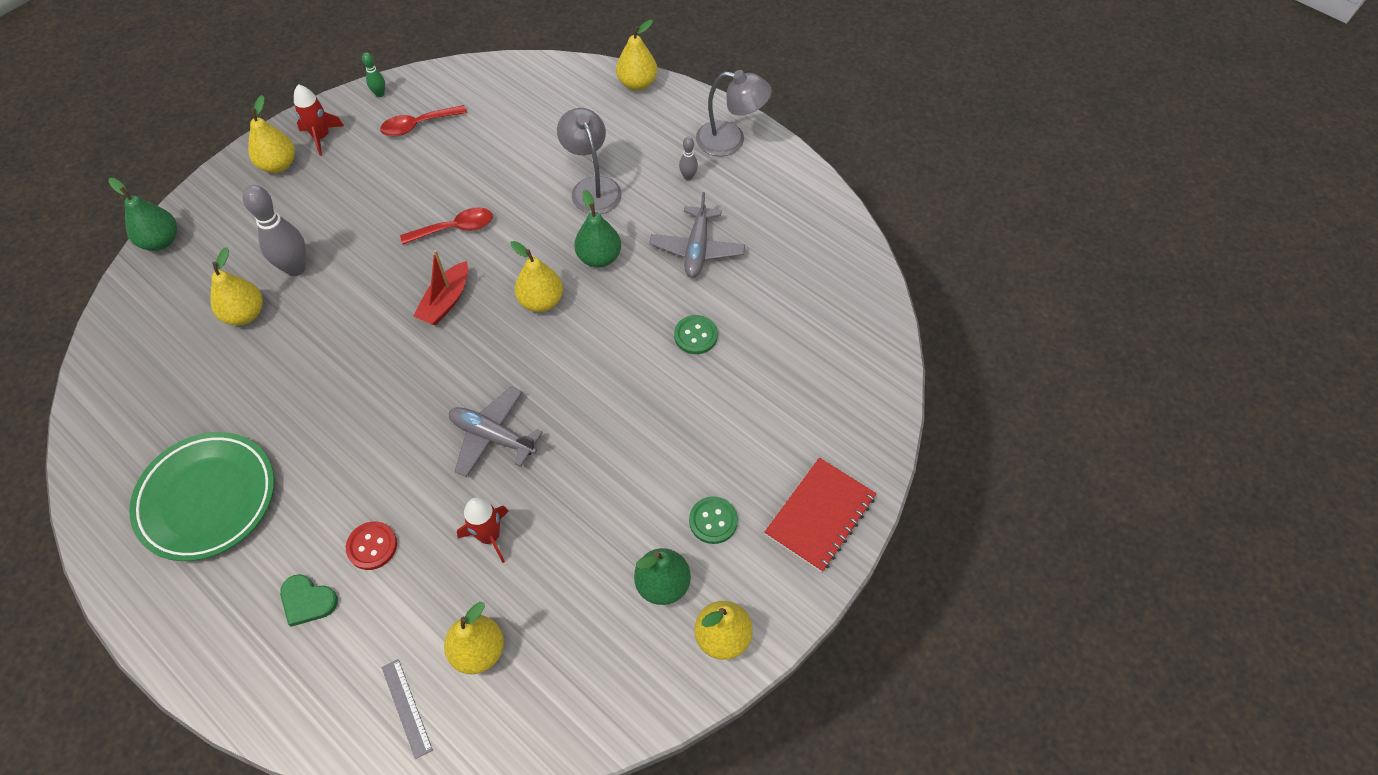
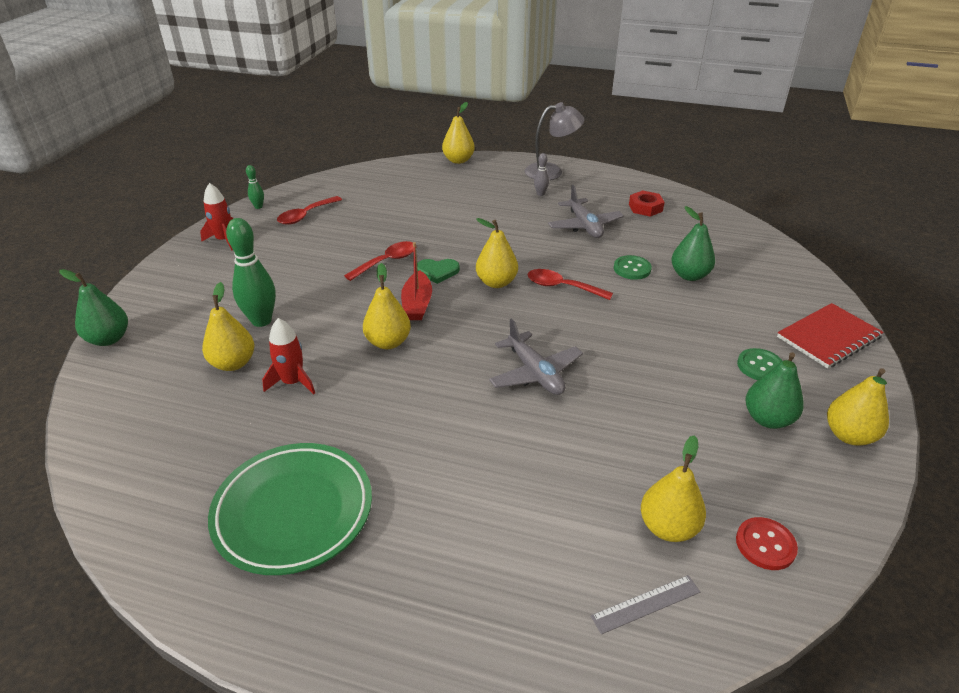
camera: 25 degrees left, 20 degrees down
grey bowling pin [242,185,306,276] -> green bowling pin [226,218,276,327]
yellow pear [248,95,295,173] -> yellow pear moved to [363,263,411,349]
green heart [280,574,338,627] -> green heart moved to [417,259,460,284]
red button [346,521,397,570] -> red button moved to [736,517,798,570]
grey ruler [382,659,433,759] -> grey ruler turned 60 degrees counterclockwise [591,575,700,634]
grey plane [449,387,543,477] -> grey plane turned 120 degrees counterclockwise [489,318,583,395]
red rocket [457,498,509,563] -> red rocket moved to [262,318,315,394]
grey lamp [557,108,622,214] -> none
green pear [574,189,621,268] -> green pear moved to [672,206,715,281]
red notebook [764,458,876,572] -> red notebook turned 45 degrees clockwise [777,303,884,368]
none -> red spoon [527,269,613,300]
none -> red nut [629,190,665,217]

